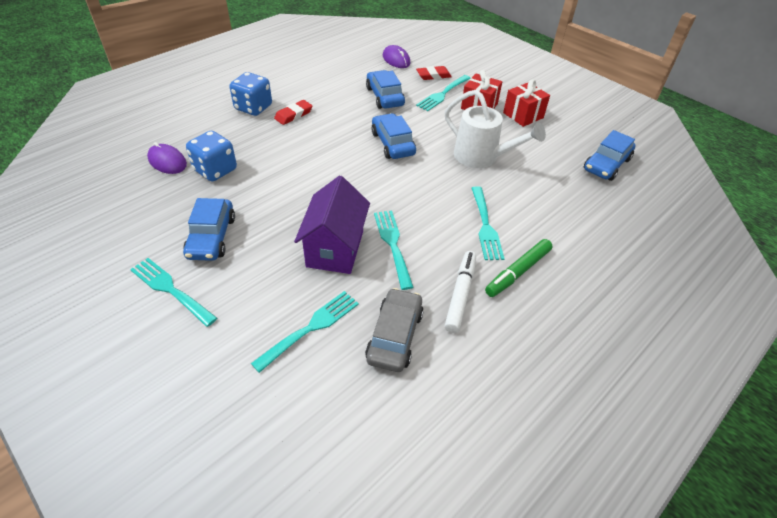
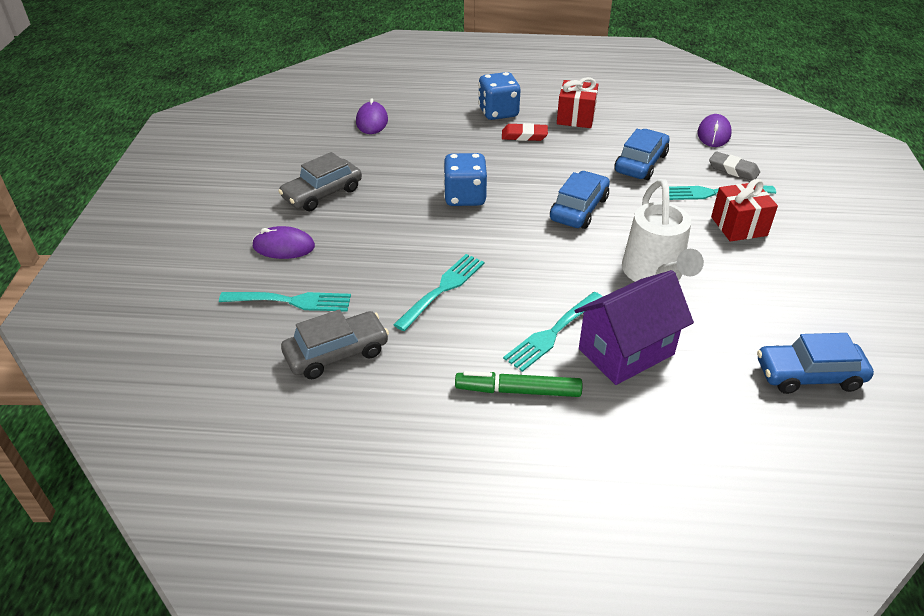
camera: 50 degrees right, 5 degrees down
turquoise fork [130,258,217,327] -> none
blue car [183,198,235,261] -> grey car [278,152,362,211]
blue dice [186,131,237,181] -> blue dice moved to [443,153,487,206]
purple house [294,176,370,274] -> purple house moved to [575,270,694,385]
red eraser [416,66,452,80] -> grey eraser [709,151,760,181]
white marker [445,251,476,333] -> none
red gift [503,79,550,127] -> red gift moved to [557,77,598,128]
none -> purple mouse [252,226,315,259]

